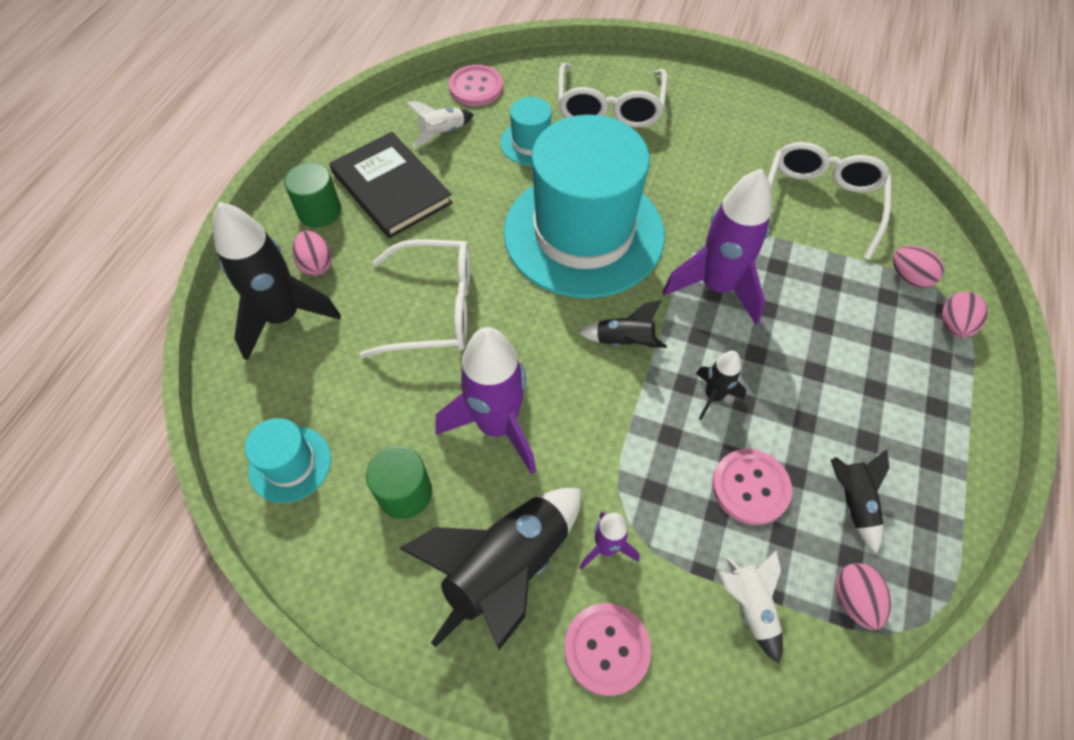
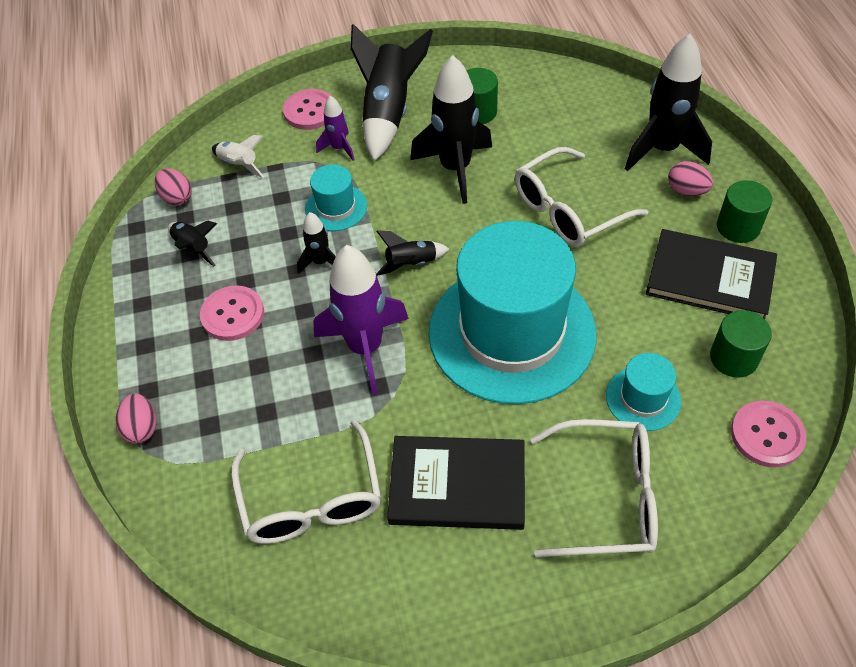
camera: 150 degrees right, 5 degrees down
turquoise hat [245,418,331,503] -> turquoise hat moved to [305,164,367,231]
white rocket [406,101,474,147] -> green cylinder [710,310,772,378]
purple rocket [435,327,536,475] -> black rocket [410,55,492,204]
white glasses [558,63,667,127] -> white glasses turned 120 degrees clockwise [530,419,658,557]
pink button [712,449,792,525] -> pink button moved to [200,285,264,341]
pink egg [893,245,944,288] -> none
none -> black book [387,436,525,530]

